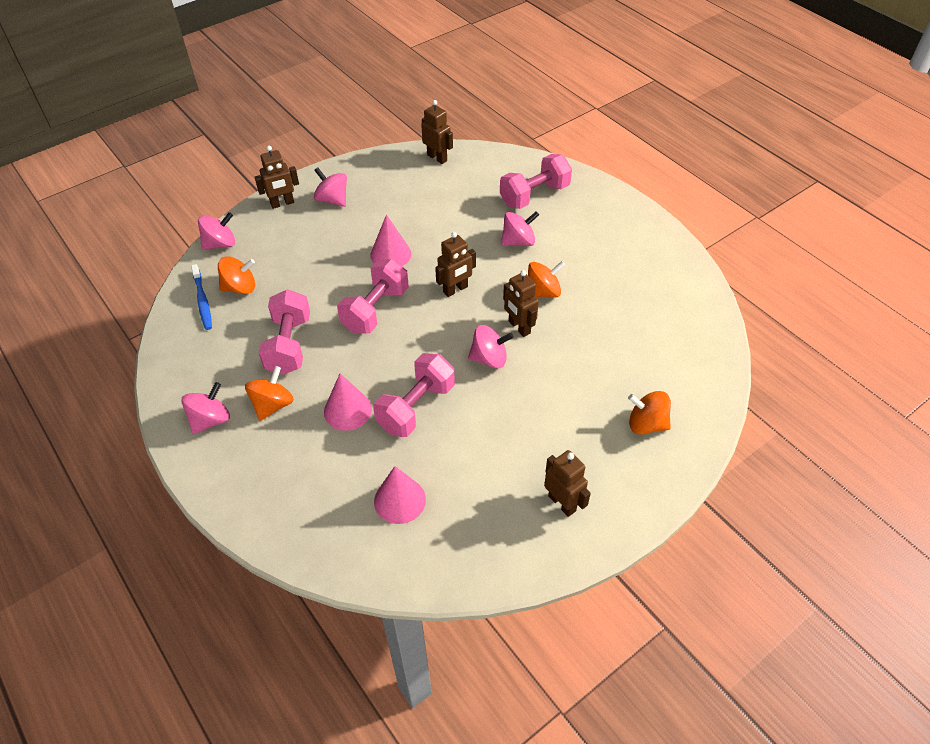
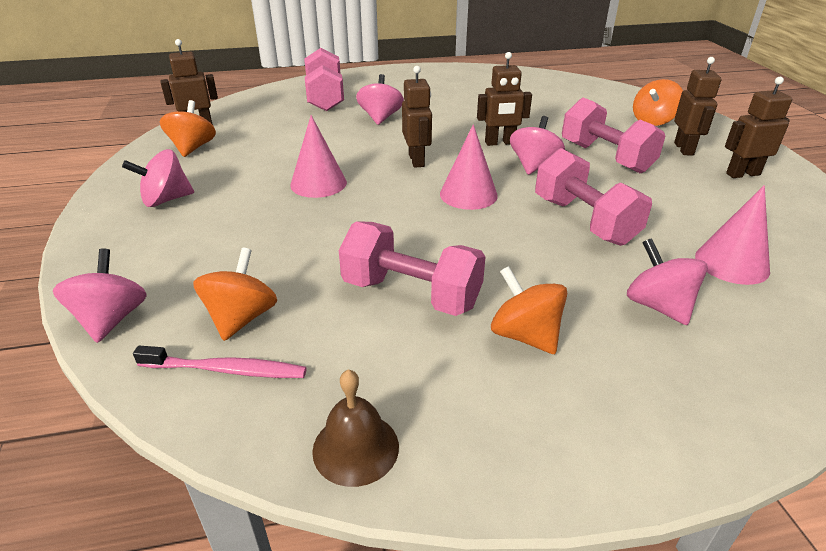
camera: 65 degrees left, 15 degrees down
pink spinning top [181,382,230,434] -> pink spinning top moved to [627,238,708,325]
blue toothbrush [191,264,212,330] -> pink toothbrush [133,346,307,378]
brown robot [255,146,299,209] -> brown robot moved to [674,57,721,155]
pink cone [324,374,372,431] -> pink cone moved to [440,124,498,210]
pink dumbbell [337,259,409,334] -> pink dumbbell moved to [562,98,665,173]
orange spinning top [528,261,565,297] -> orange spinning top moved to [160,100,216,157]
none -> brown bell [312,369,399,487]

